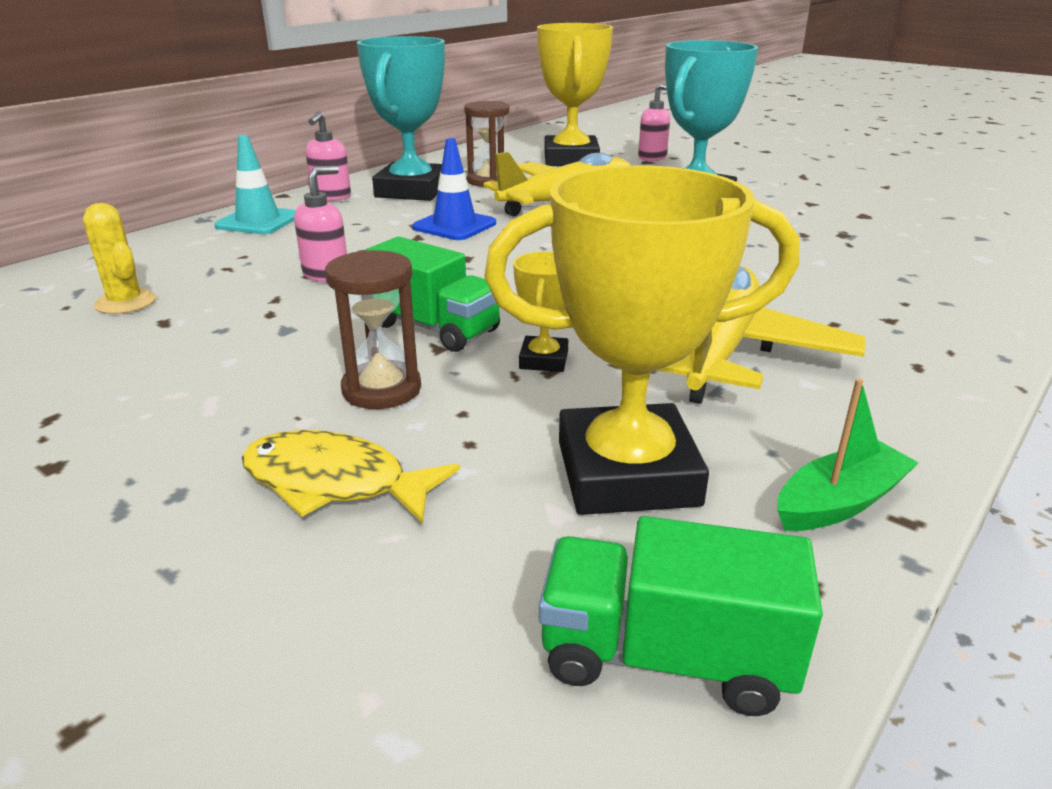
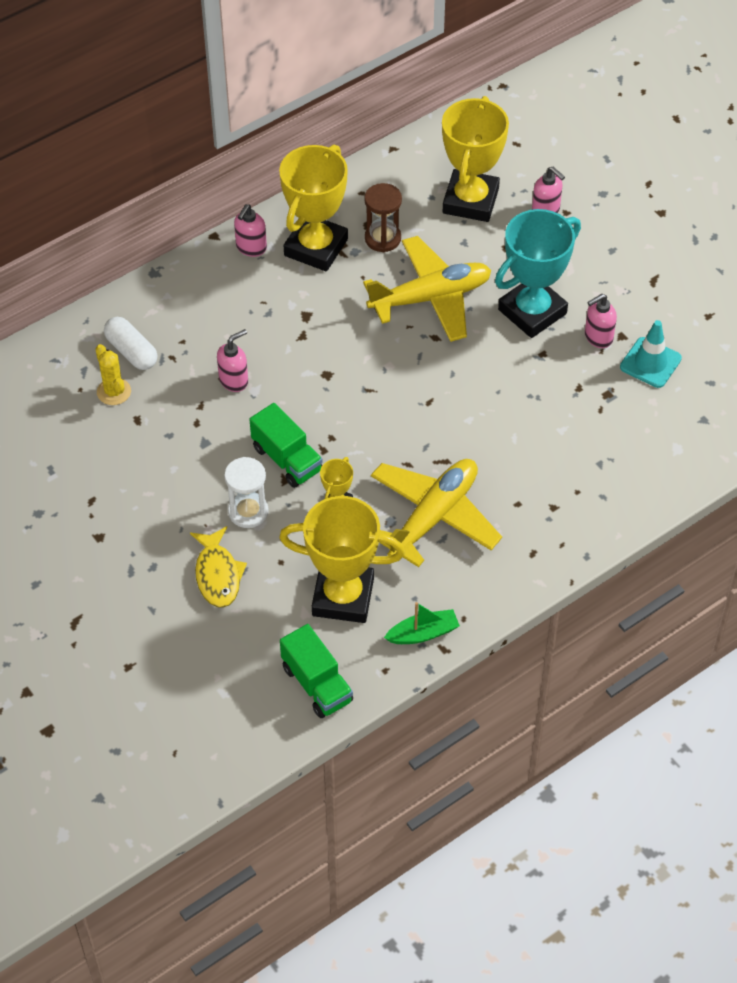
camera: 15 degrees right, 25 degrees up
turquoise traffic cone [214,135,296,234] -> turquoise traffic cone moved to [620,320,682,388]
yellow fish [242,430,460,524] -> yellow fish turned 135 degrees counterclockwise [190,526,247,608]
brown hourglass [325,250,421,409] -> white hourglass [224,457,268,528]
turquoise trophy [357,36,445,201] -> yellow trophy [279,145,348,271]
blue traffic cone [412,138,496,240] -> none
green truck [539,516,823,716] -> green truck turned 150 degrees counterclockwise [280,624,353,718]
none -> white capsule [104,317,157,370]
none -> pink soap dispenser [585,294,617,348]

